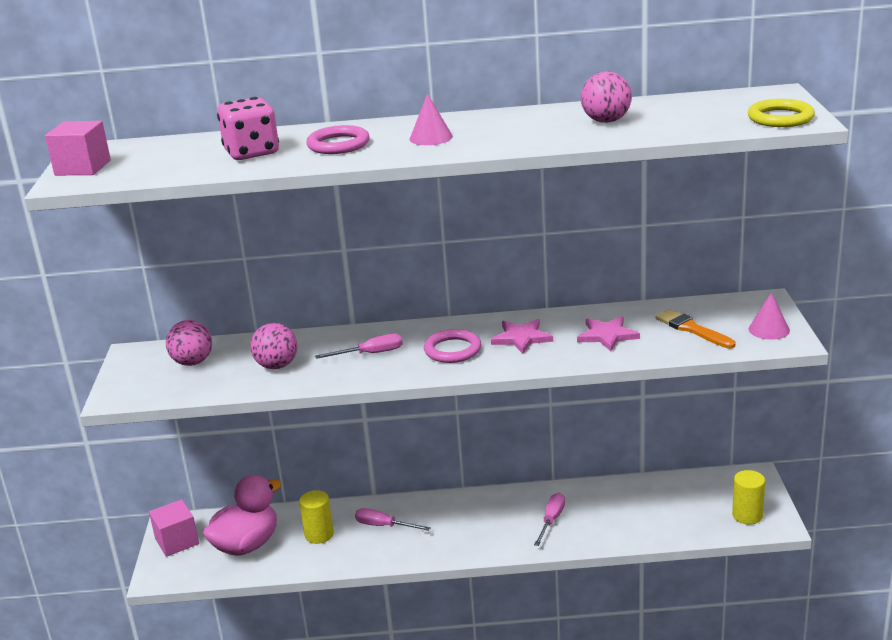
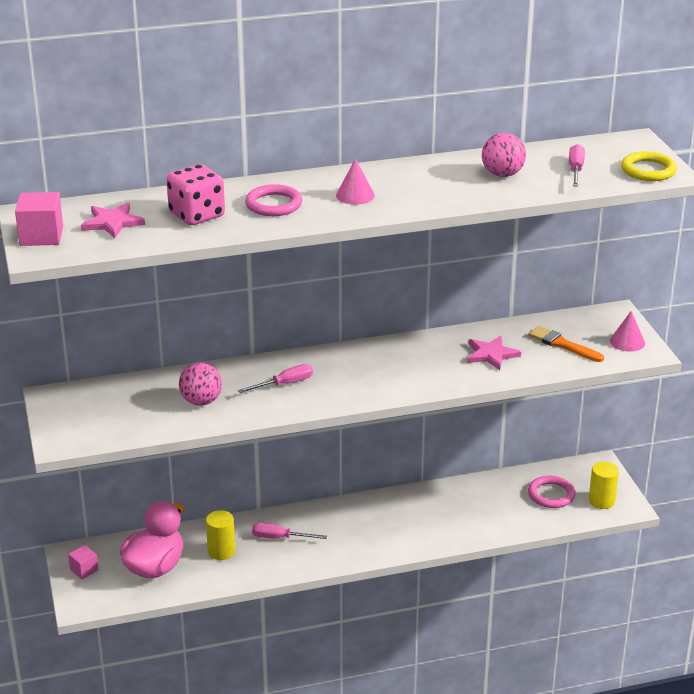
camera: 15 degrees left, 5 degrees up
pink cube [149,499,199,557] -> pink cube [68,545,99,579], size x0.62
pink ball [166,320,212,366] -> none
pink ring [424,329,481,363] -> pink ring moved to [528,476,576,508]
pink star [491,319,553,354] -> pink star moved to [81,203,145,238]
pink screwdriver [534,493,565,546] -> pink screwdriver moved to [569,144,585,187]

